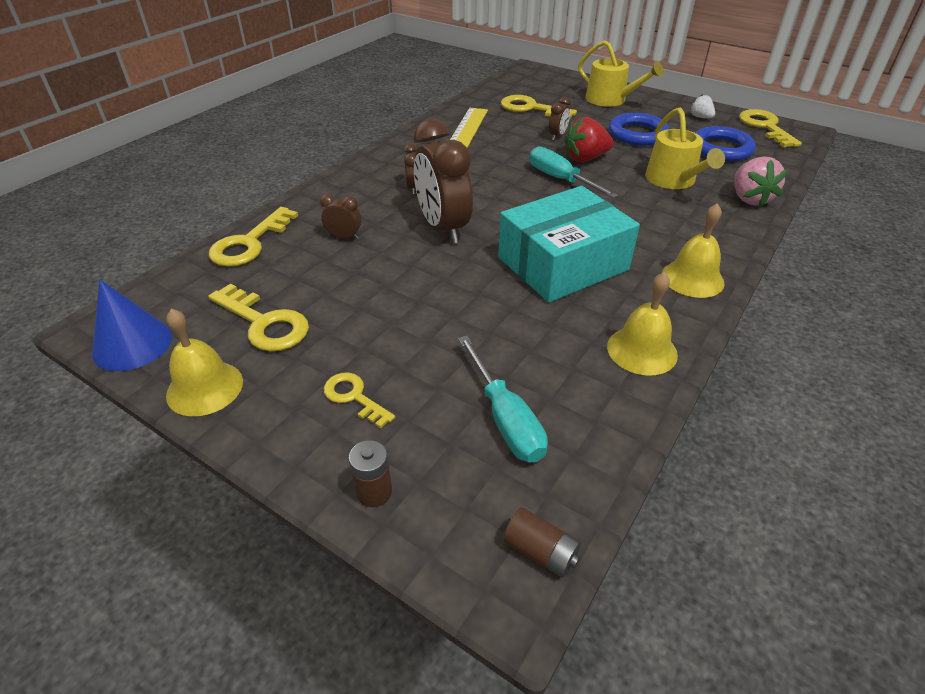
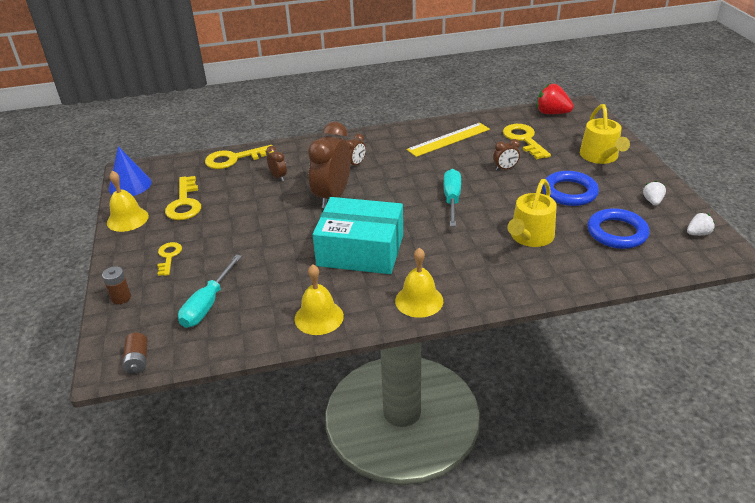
camera: 45 degrees right, 5 degrees down
red strawberry [564,117,614,162] -> red strawberry moved to [537,83,574,114]
pink strawberry [734,156,788,207] -> none
yellow key [739,109,802,147] -> white strawberry [687,213,715,235]

